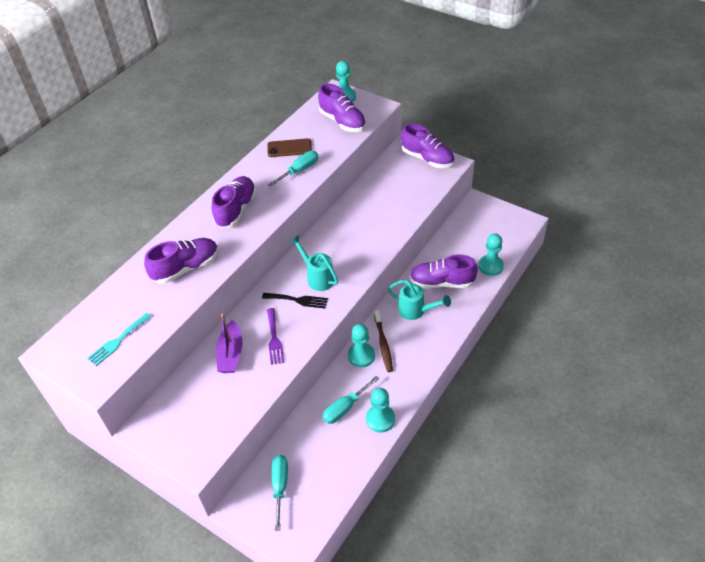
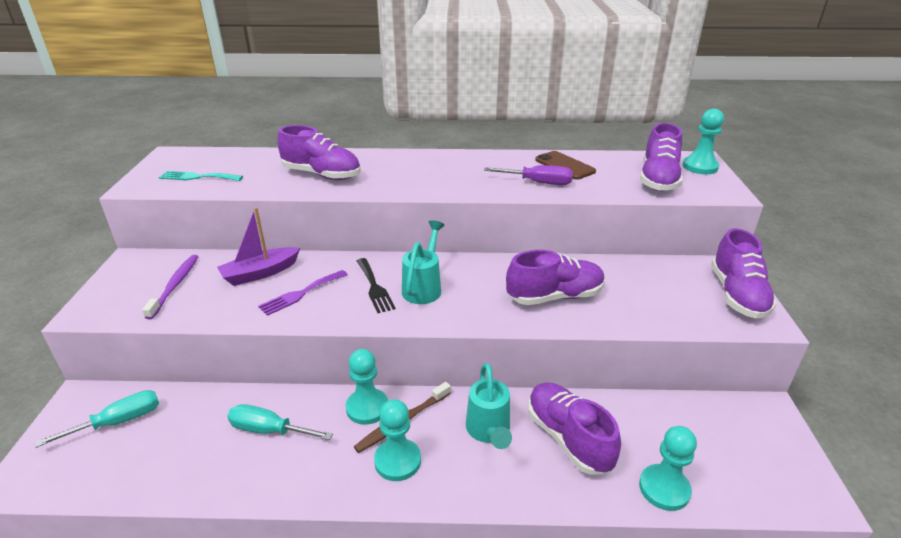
camera: 55 degrees right, 15 degrees down
purple shoe [212,176,257,228] -> purple shoe moved to [506,250,605,305]
turquoise screwdriver [268,151,318,187] -> purple screwdriver [484,165,573,185]
turquoise pawn [366,388,395,432] -> turquoise pawn moved to [374,399,421,481]
none -> purple toothbrush [142,255,198,319]

